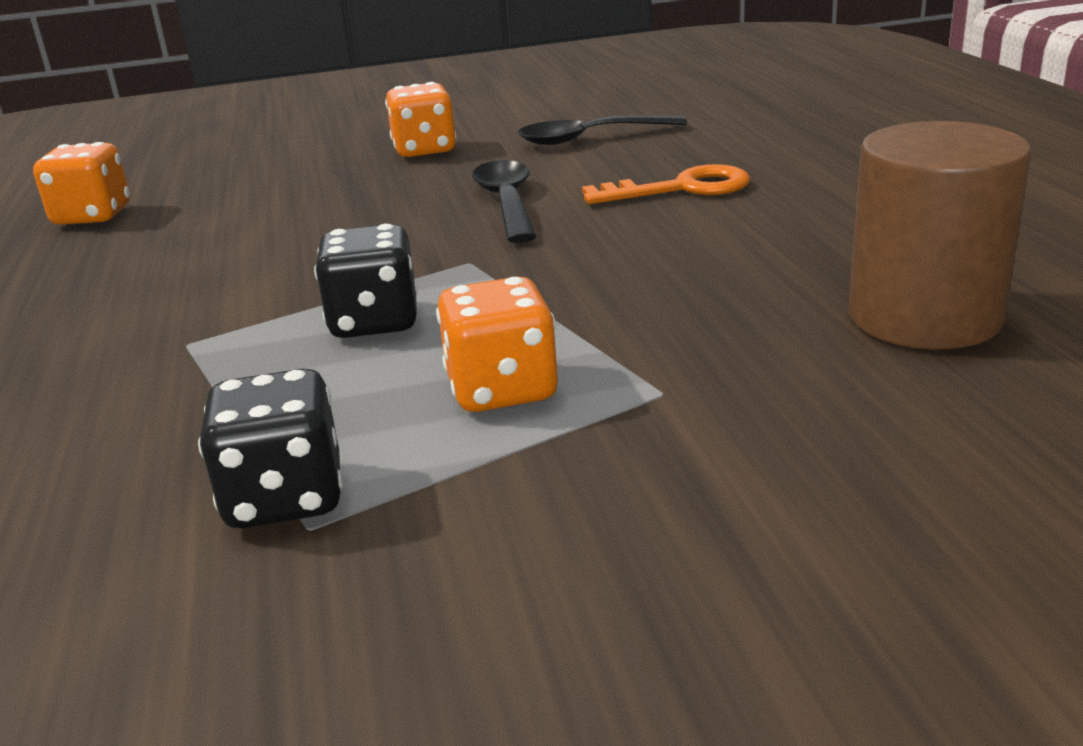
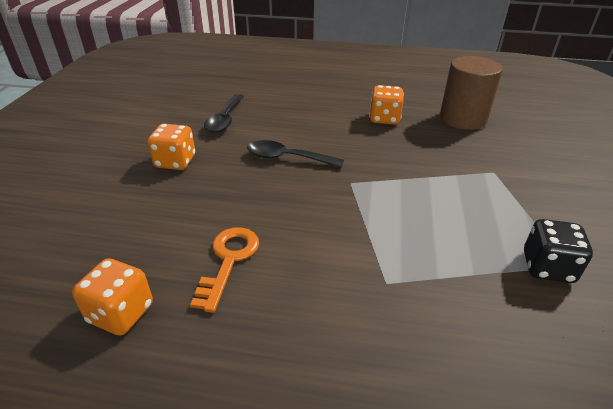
camera: 70 degrees left, 10 degrees up
black dice [314,224,418,338] -> none
orange dice [436,277,558,412] -> orange dice moved to [369,85,404,125]
orange key [582,164,750,204] -> orange key moved to [190,227,259,313]

